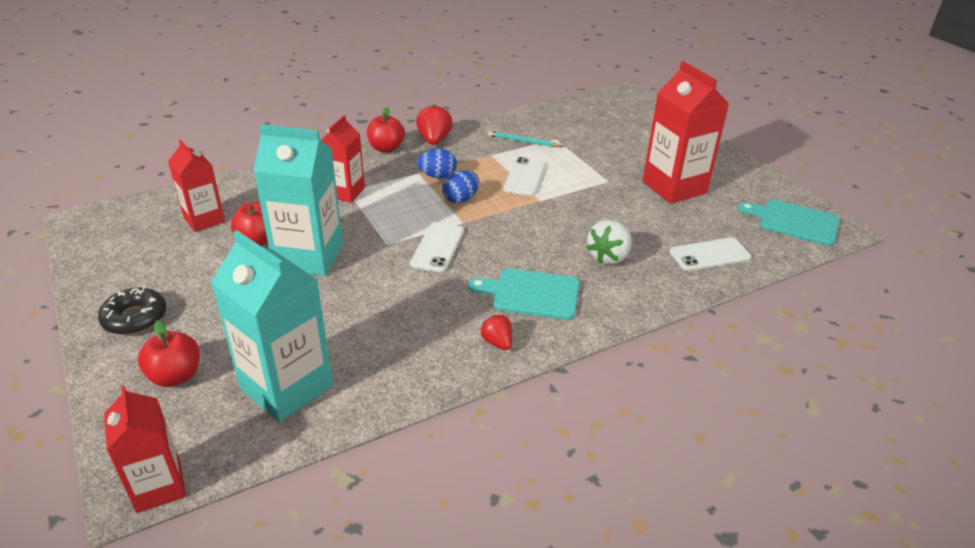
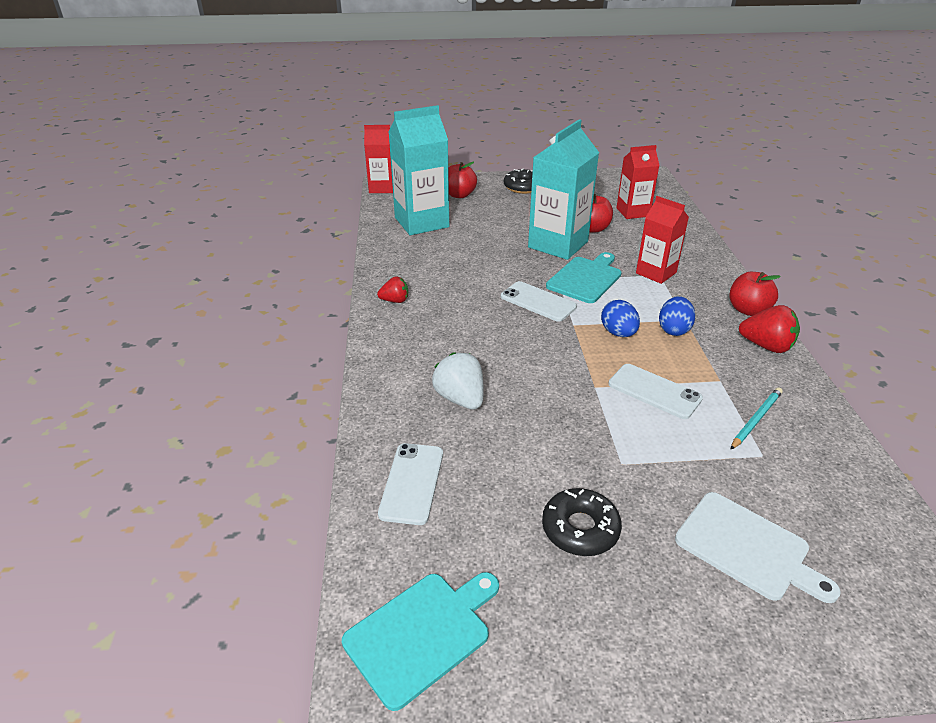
camera: 115 degrees right, 0 degrees up
turquoise cutting board [468,268,580,320] -> turquoise cutting board moved to [546,252,622,303]
red carton [642,61,729,204] -> black donut [542,488,622,556]
none -> white cutting board [675,492,841,603]

